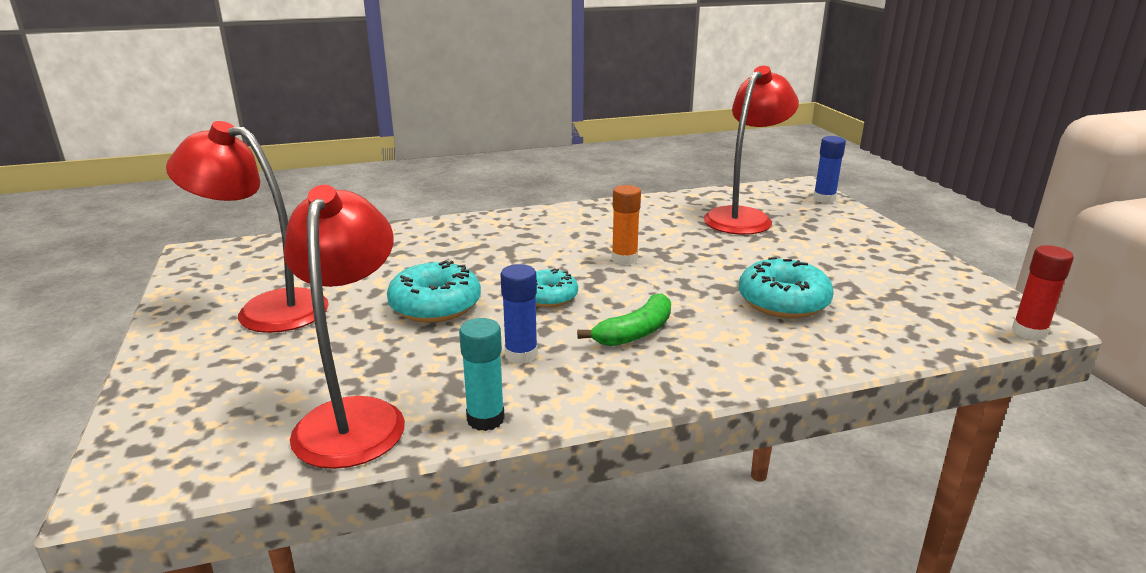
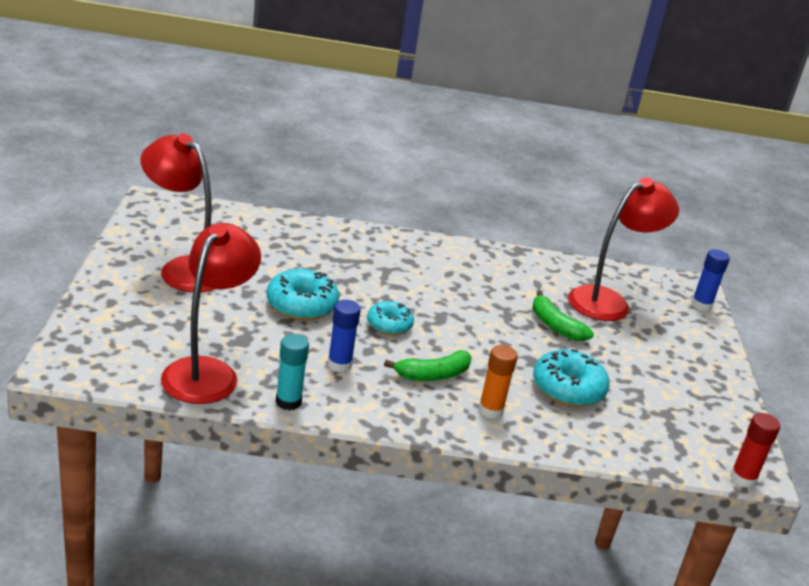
camera: 15 degrees right, 5 degrees up
orange glue stick [612,185,641,265] -> orange glue stick moved to [478,345,518,419]
none -> green banana [532,291,594,341]

